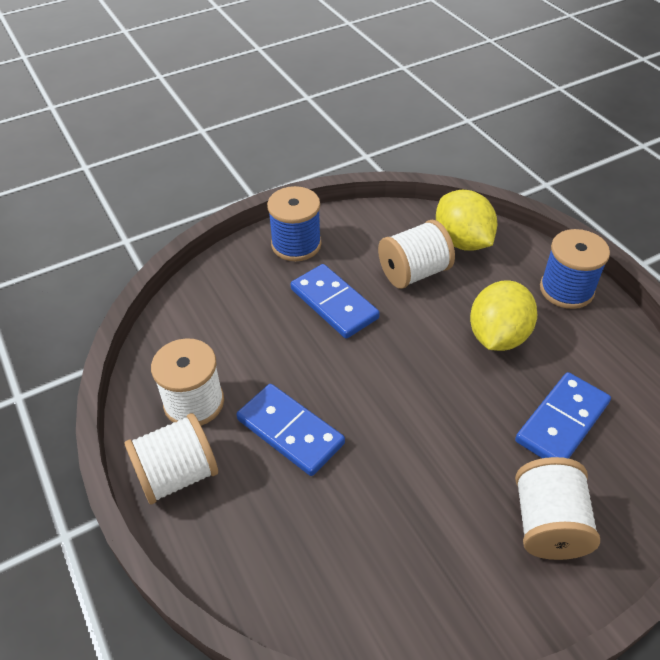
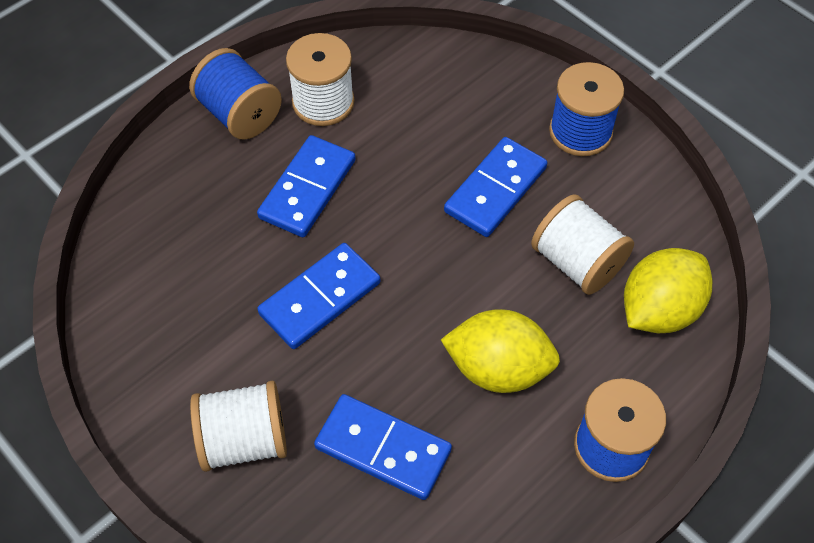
camera: 75 degrees right, 10 degrees up
white spool [124,413,218,504] -> blue spool [189,48,282,140]
none -> blue domino [257,243,380,349]

